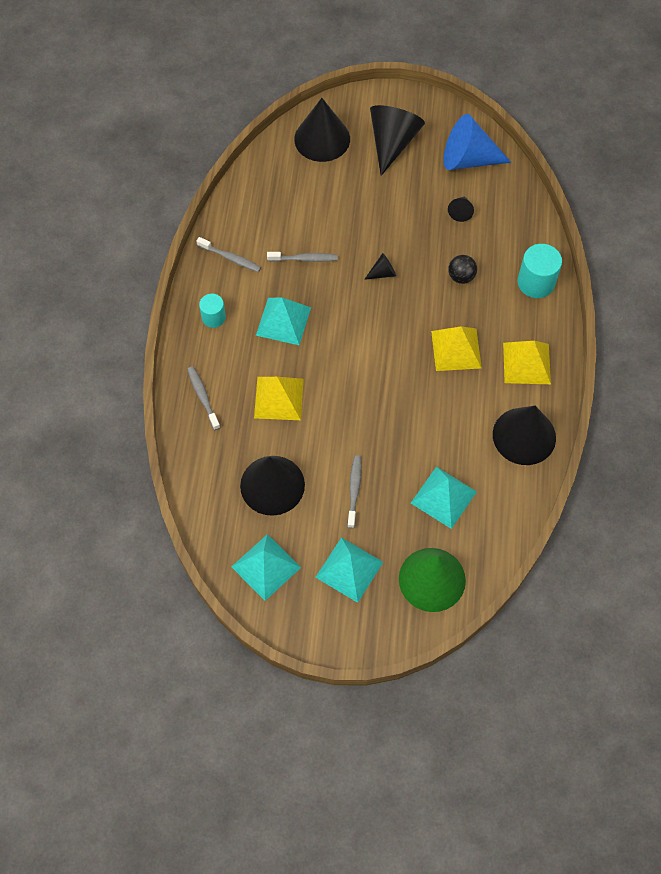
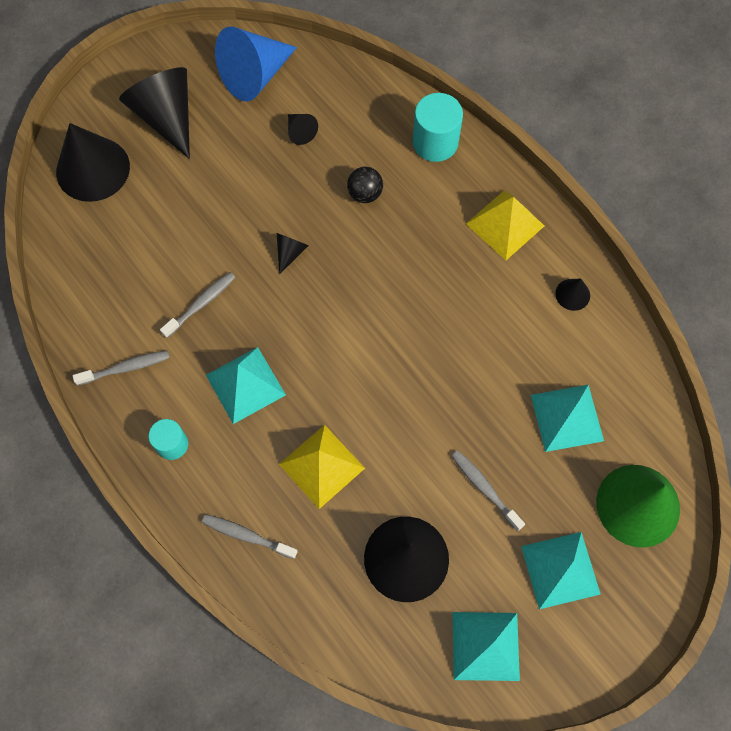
camera: 45 degrees left, 5 degrees up
yellow pyramid [431,326,482,371] -> none
black cone [493,406,556,465] -> black cone [555,279,590,311], size x0.45

